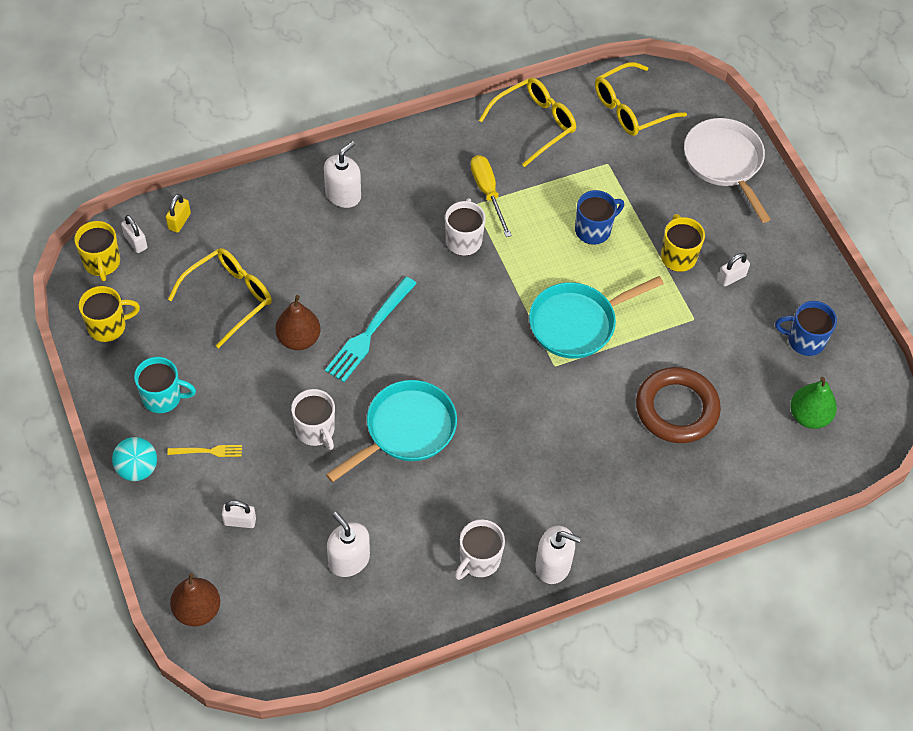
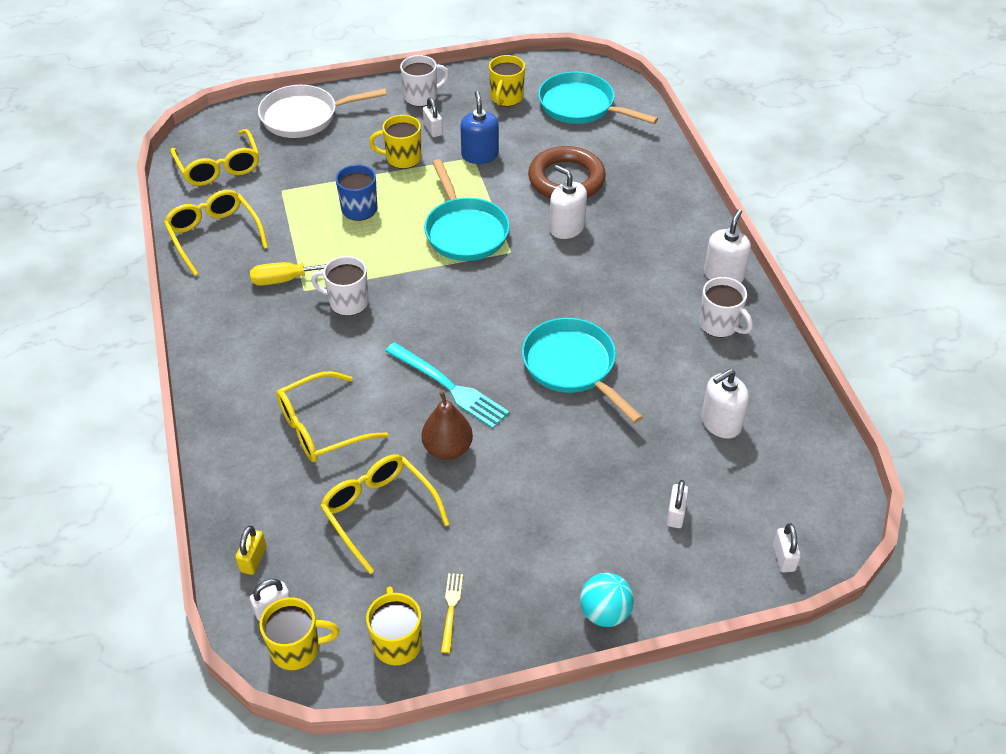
camera: 80 degrees left, 10 degrees down
turquoise mug [134,357,196,413] -> none
yellow padlock [166,194,191,233] -> yellow padlock turned 75 degrees clockwise [235,526,267,575]
yellow fork [167,445,242,457] -> yellow fork moved to [441,573,463,653]
brown pear [170,573,220,627] -> white padlock [773,524,801,572]
white mug [291,389,335,450] -> white mug moved to [400,55,449,107]
white soap dispenser [324,141,361,208] -> white soap dispenser moved to [549,165,587,239]
blue mug [775,301,837,356] -> yellow mug [489,55,525,107]
green pear [790,377,837,429] -> turquoise pan [538,72,658,124]
none -> yellow glasses [276,371,388,462]
none -> blue soap dispenser [460,91,499,164]

